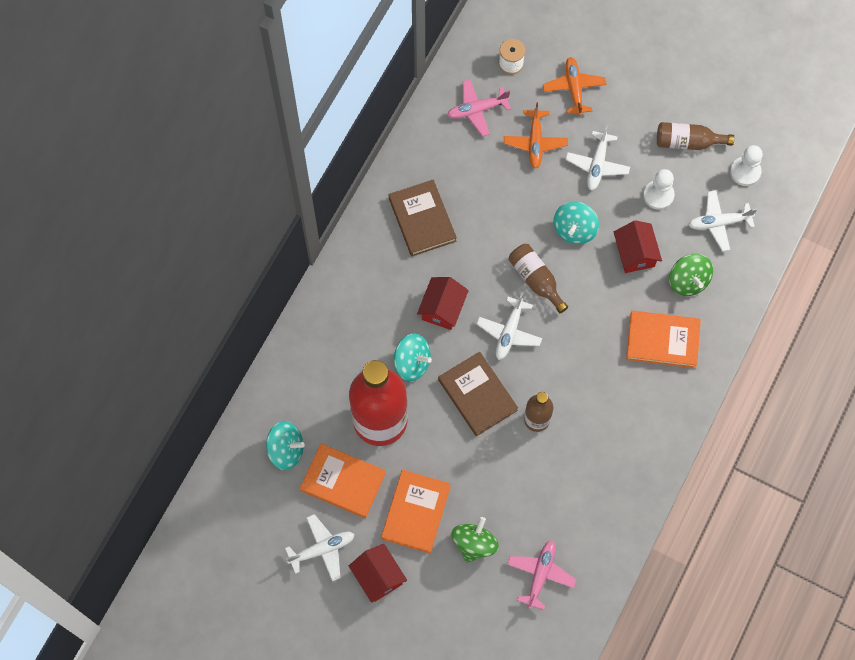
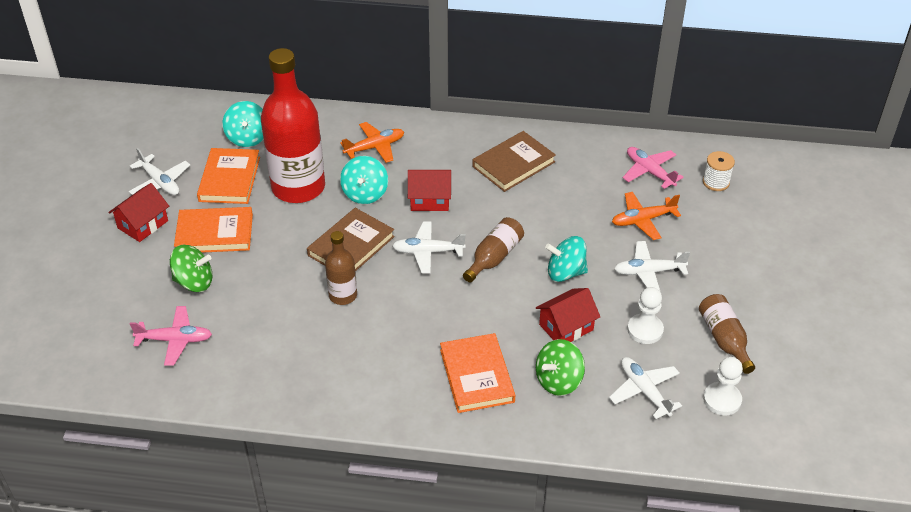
camera: 70 degrees right, 25 degrees down
orange plane [543,57,607,116] -> orange plane moved to [340,122,404,163]

